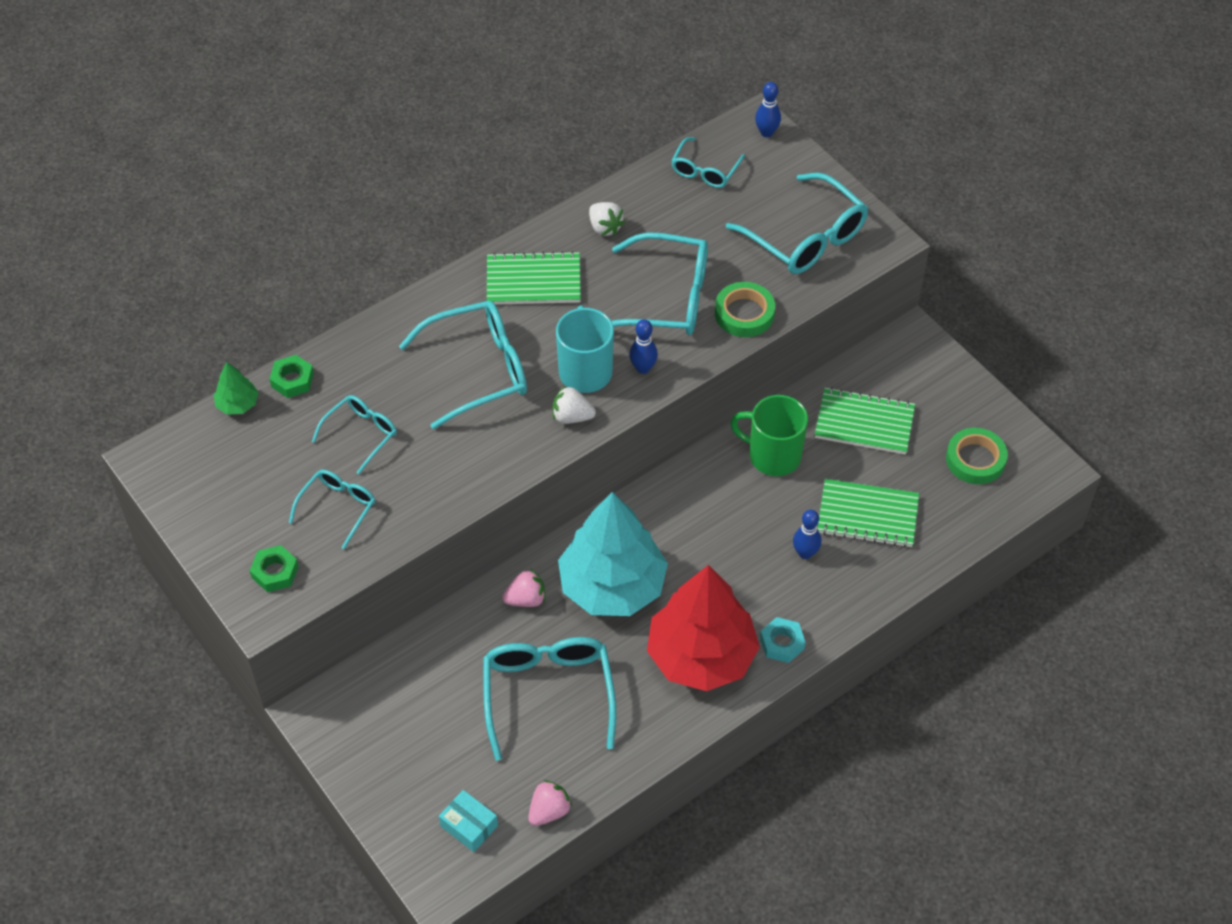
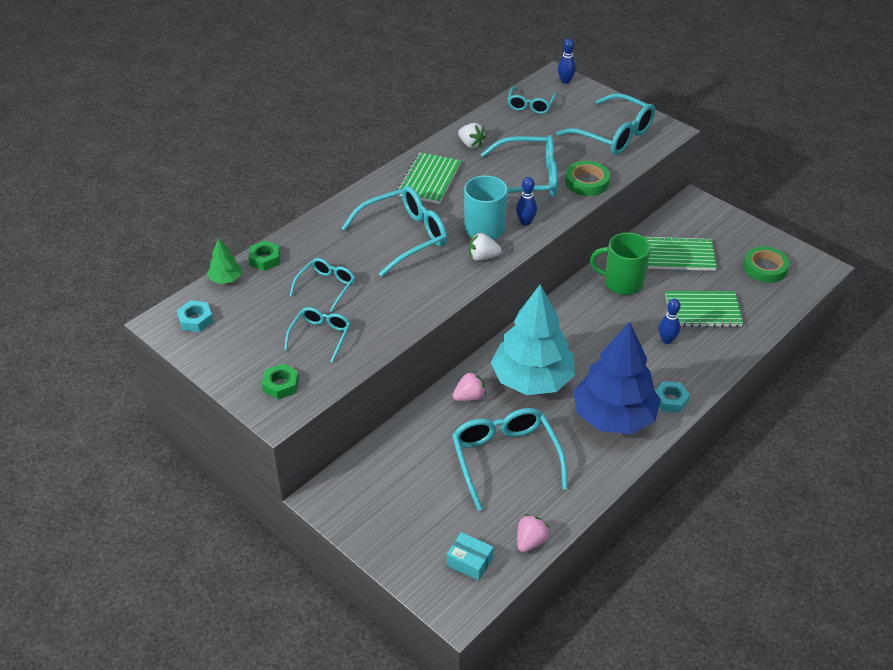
camera: 10 degrees left, 10 degrees down
green notebook [487,251,581,305] -> green notebook turned 60 degrees counterclockwise [397,152,461,204]
red tree [647,565,760,691] -> blue tree [573,321,661,434]
none -> turquoise nut [177,300,213,332]

